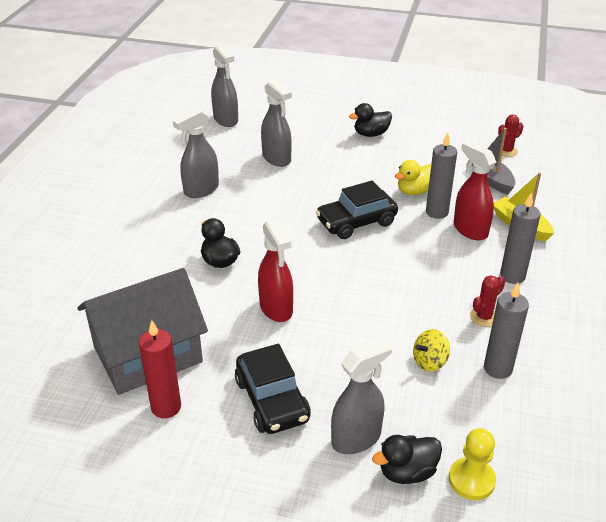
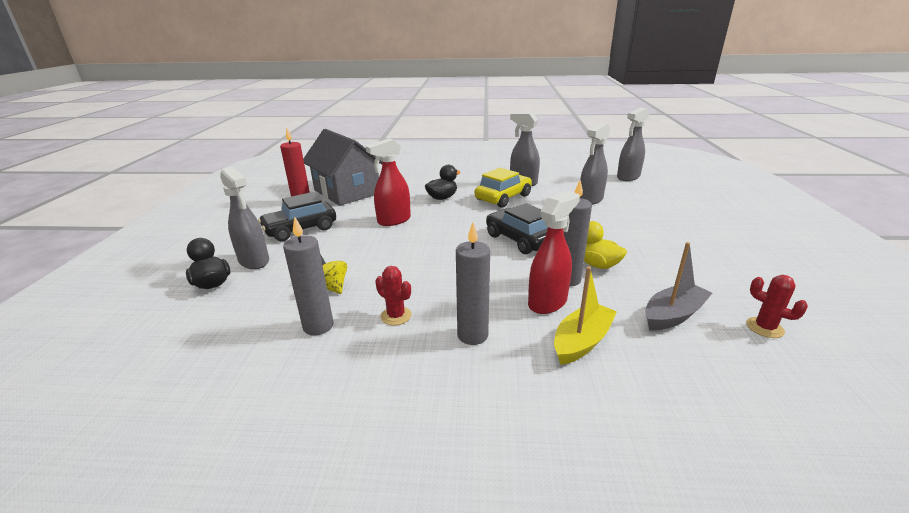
camera: 80 degrees right, 10 degrees down
black duck [349,103,392,137] -> none
yellow pawn [449,428,496,500] -> none
none -> yellow car [475,168,532,208]

